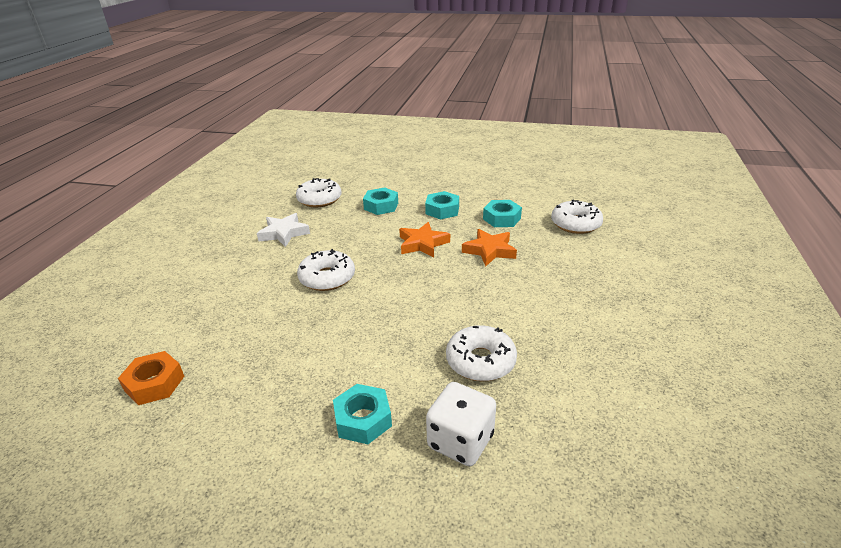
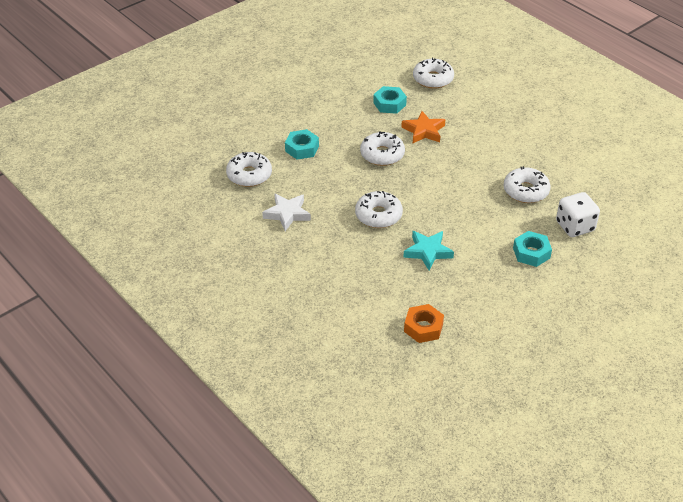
camera: 55 degrees left, 10 degrees up
orange star [399,222,450,258] -> white donut [360,131,405,166]
turquoise nut [425,191,459,220] -> none
none -> turquoise star [403,231,454,270]

